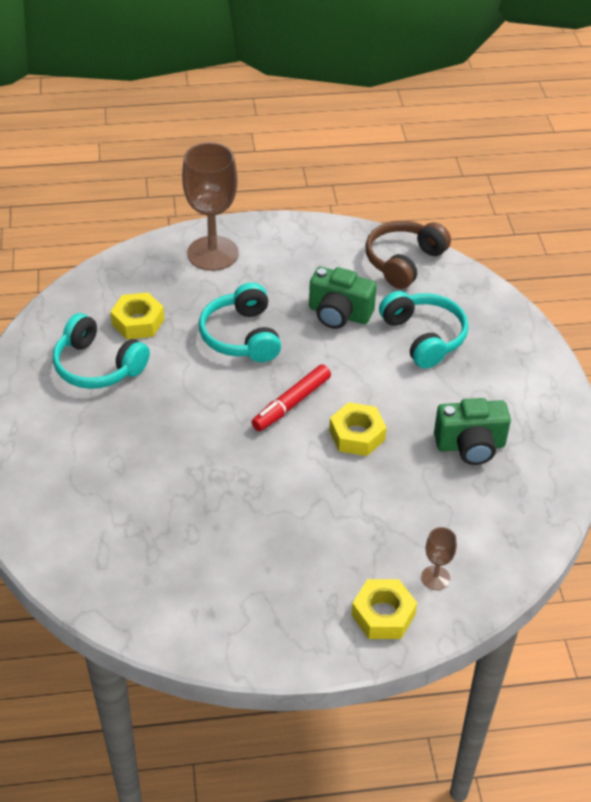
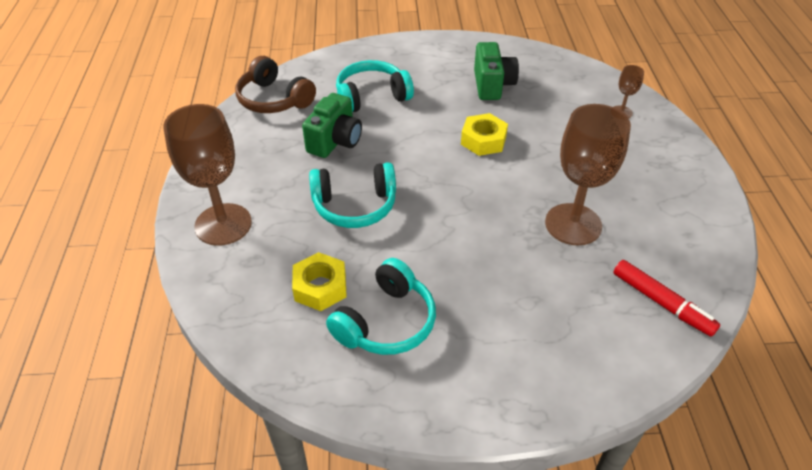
camera: 85 degrees left, 0 degrees up
red marker [251,364,331,431] -> red marker moved to [613,260,720,337]
yellow nut [351,579,417,639] -> none
none -> brown goblet [545,104,631,245]

